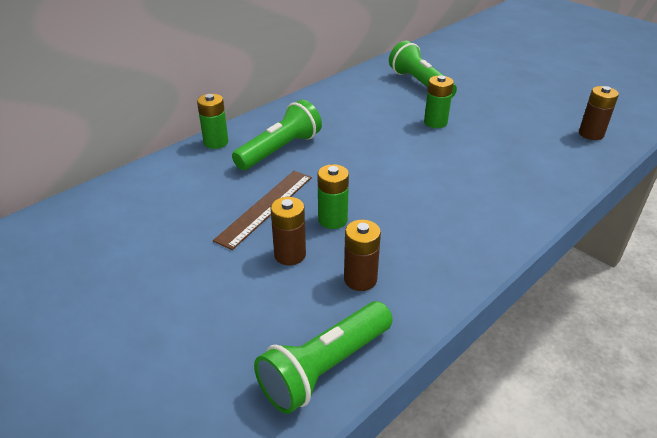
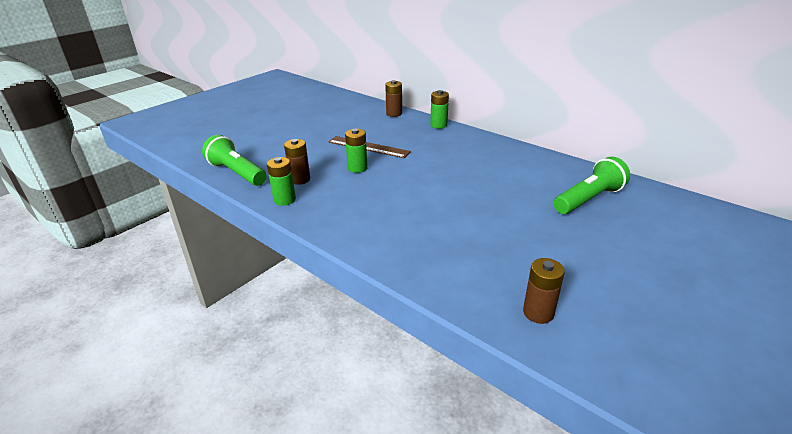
camera: 85 degrees right, 5 degrees down
green flashlight [232,100,322,170] -> none
brown battery [271,197,306,265] -> brown battery moved to [385,80,402,117]
green battery [424,75,454,128] -> green battery moved to [267,157,296,206]

